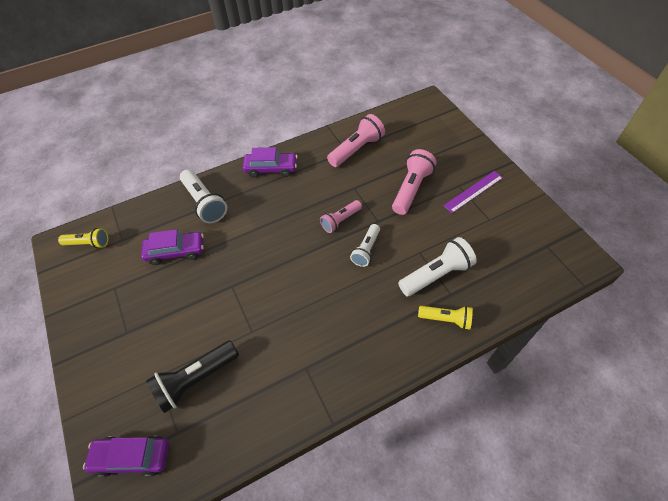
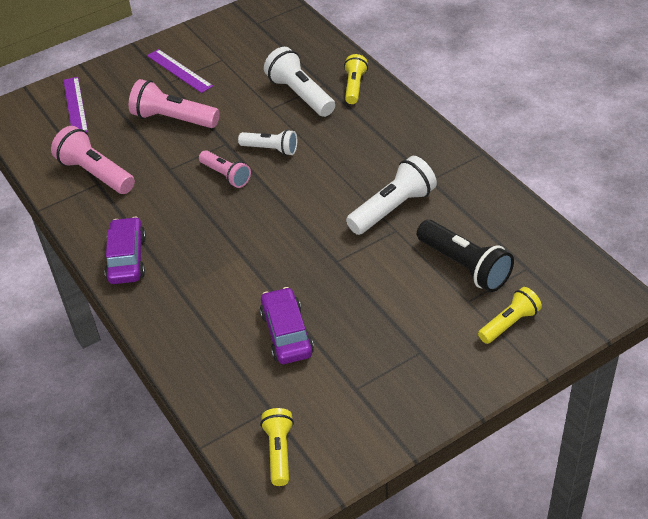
camera: 95 degrees left, 10 degrees down
purple car [83,436,169,477] -> none
white flashlight [180,169,227,224] -> white flashlight moved to [346,156,437,235]
none -> purple ruler [63,77,88,132]
none -> yellow flashlight [478,287,542,344]

